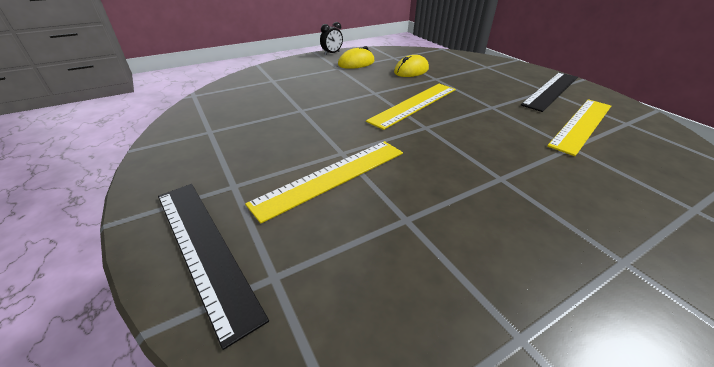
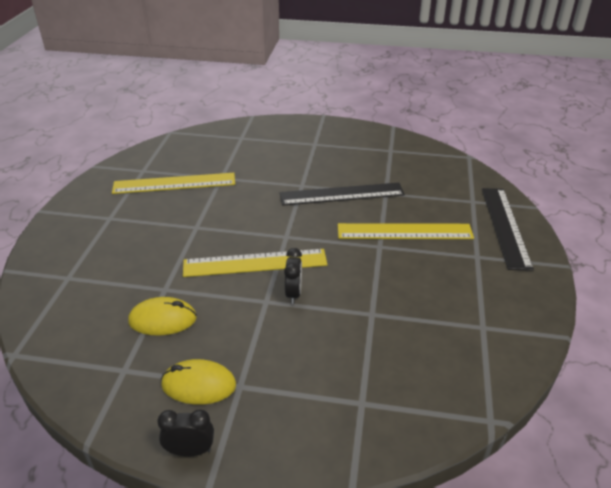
camera: 140 degrees left, 0 degrees up
black ruler [521,72,578,112] -> black ruler moved to [280,183,405,206]
none -> black clock [284,248,302,304]

